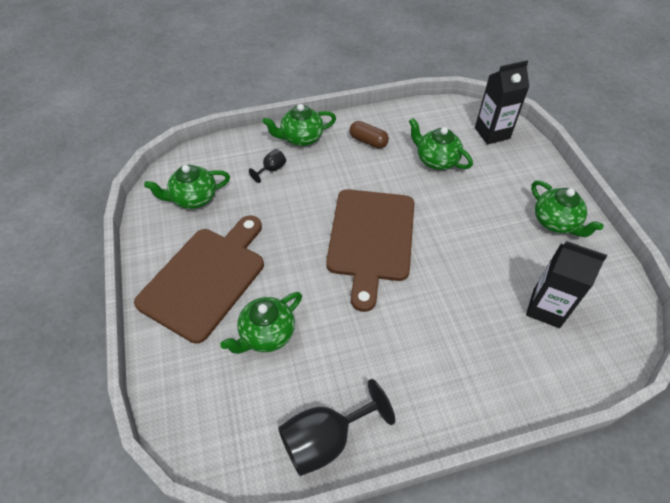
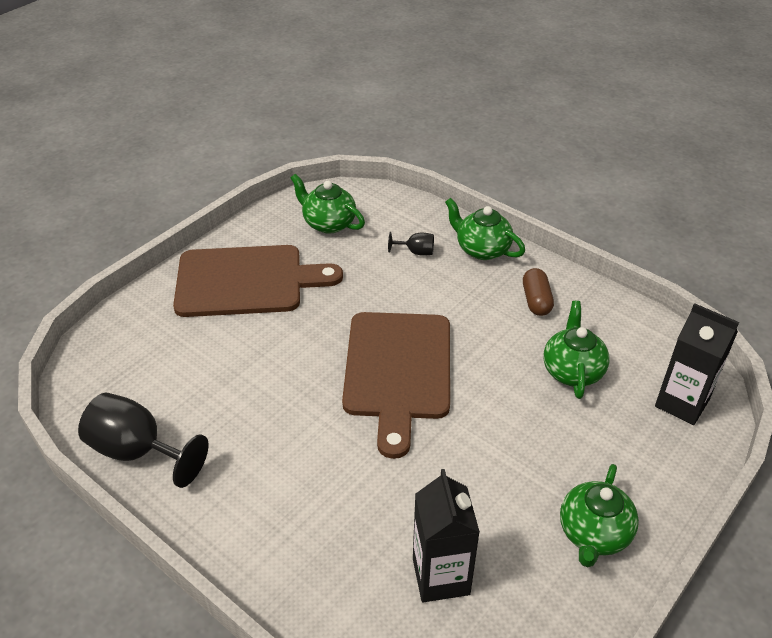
camera: 55 degrees right, 10 degrees down
green teapot [220,292,302,354] -> none
brown cutting board [326,189,414,312] -> brown cutting board turned 60 degrees counterclockwise [342,312,450,459]

